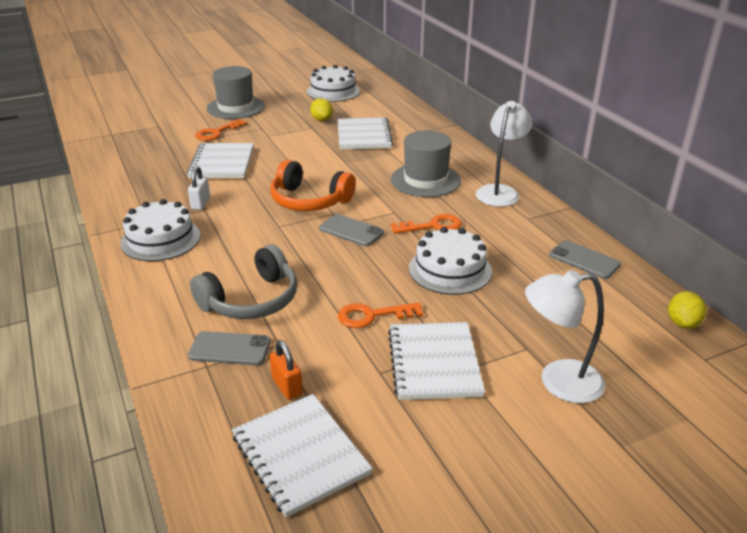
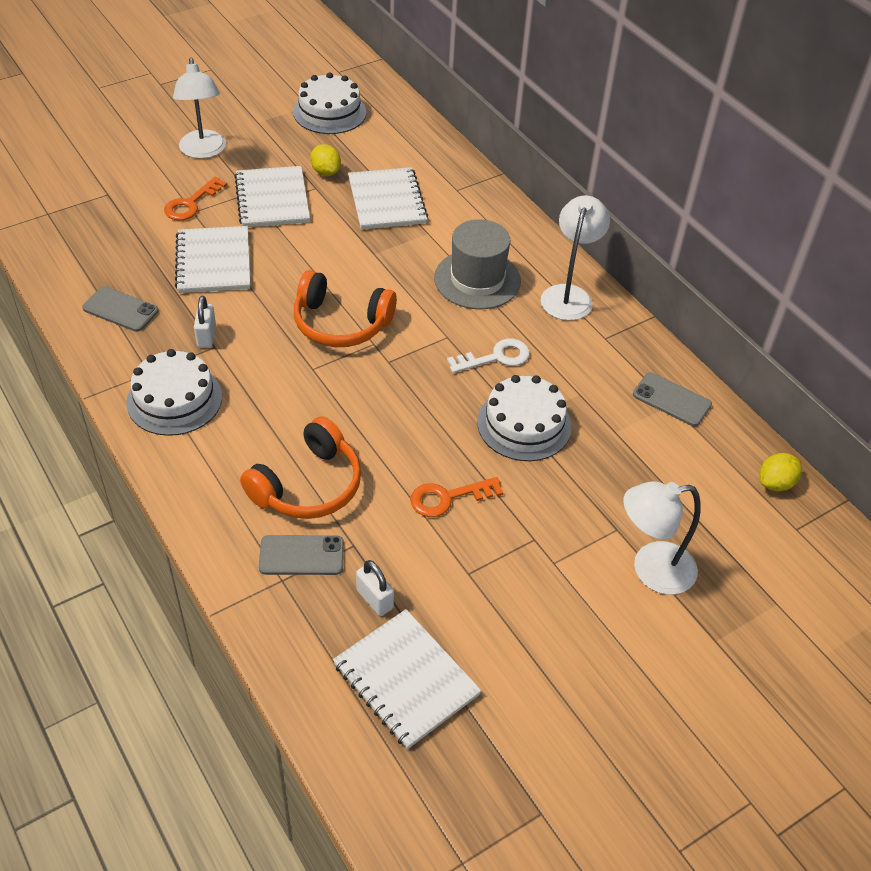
camera: 10 degrees left, 15 degrees up
grey headphones [190,245,297,319] -> orange headphones [240,416,361,519]
grey hat [207,66,265,119] -> white lamp [173,58,226,159]
orange padlock [270,340,303,400] -> white padlock [356,560,394,616]
grey phone [319,214,384,246] -> grey phone moved to [82,287,159,332]
white notebook [388,322,485,400] -> white notebook moved to [234,166,310,227]
orange key [391,214,462,234] -> white key [447,338,530,373]
yellow lemon [668,291,706,329] -> yellow lemon turned 45 degrees clockwise [760,453,802,491]

